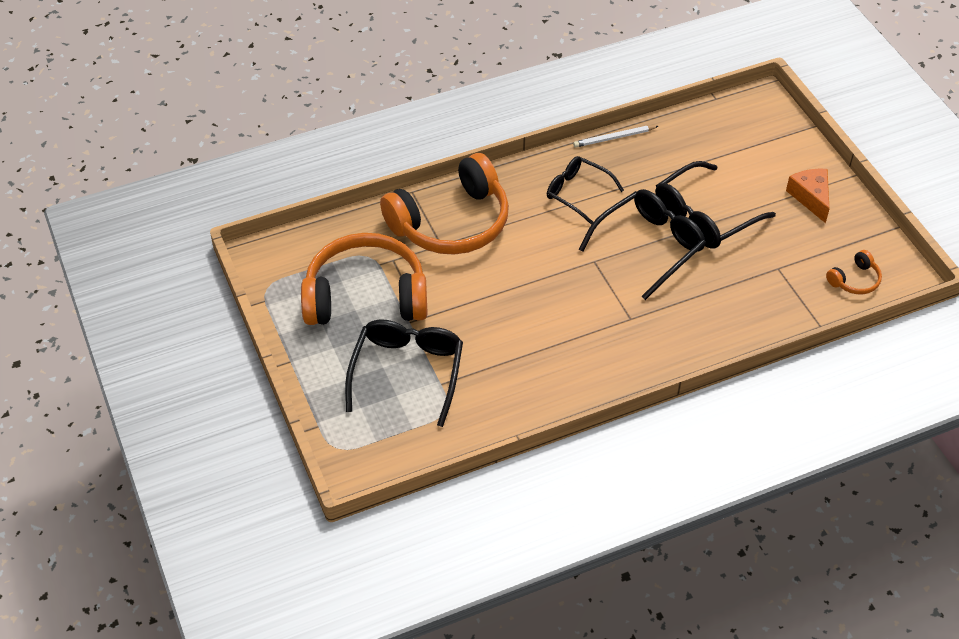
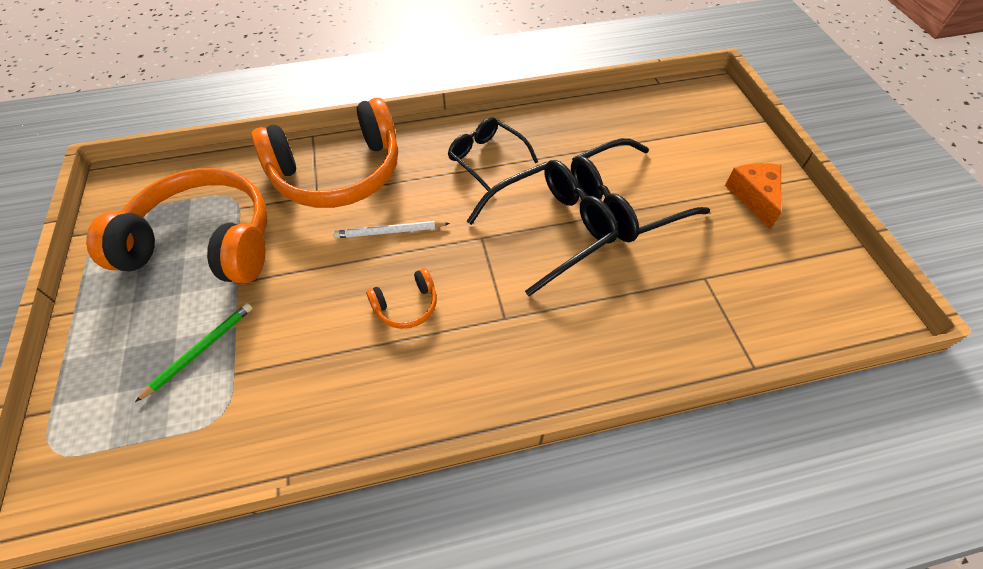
camera: 10 degrees right, 5 degrees up
black glasses [345,319,463,427] -> green pencil [135,303,253,402]
white pencil [573,126,658,148] -> white pencil moved to [333,221,450,238]
orange headphones [826,250,882,294] -> orange headphones moved to [366,268,437,329]

